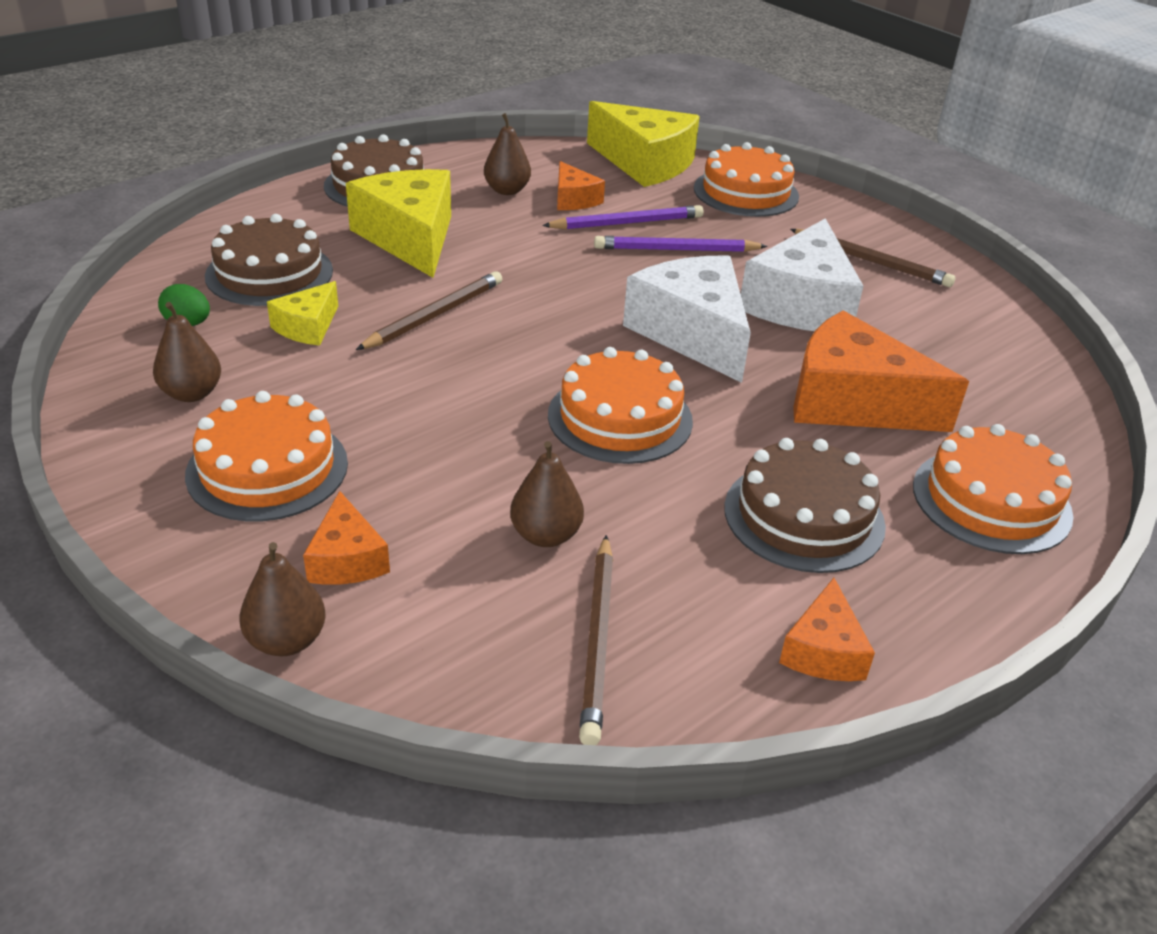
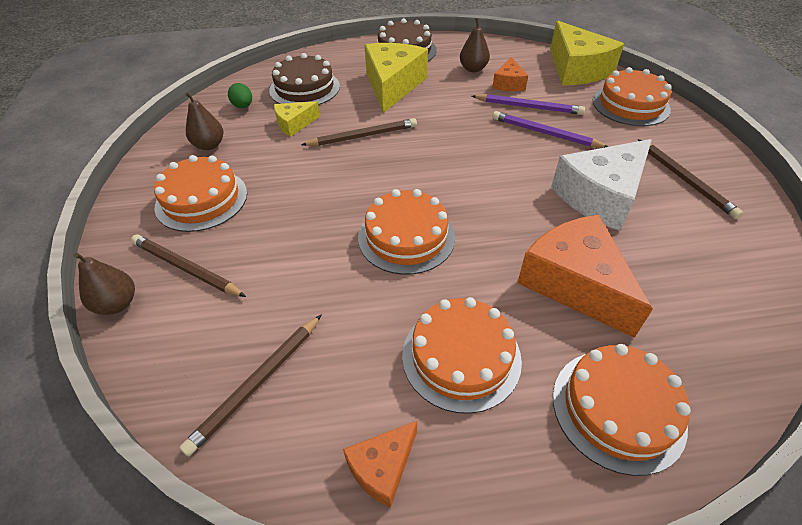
camera: 35 degrees right, 10 degrees up
orange cheese [303,491,390,585] -> brown pencil [131,235,246,297]
brown pear [510,441,584,547] -> none
white cheese [623,256,751,383] -> none
brown cake [724,438,886,573] -> orange cake [402,297,522,414]

